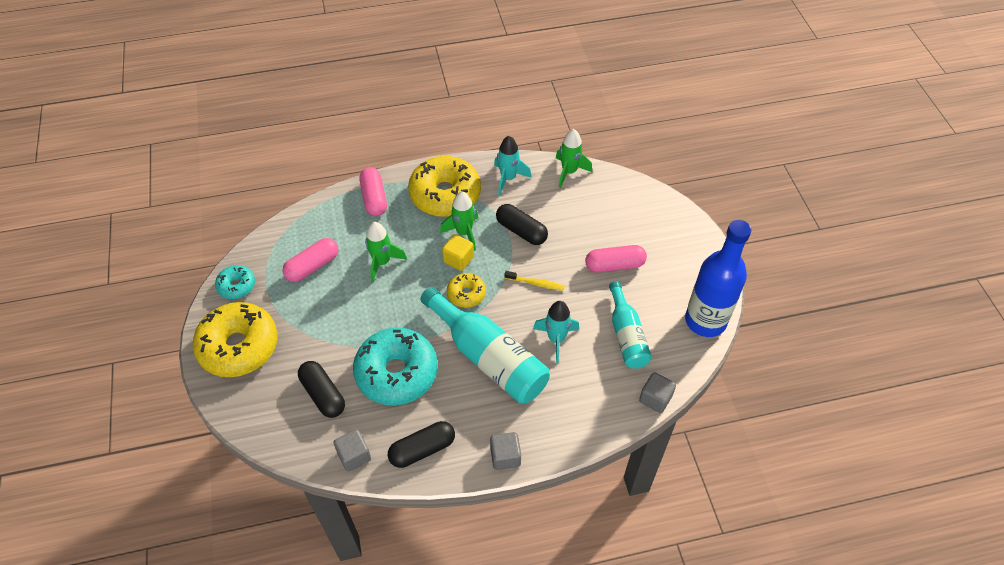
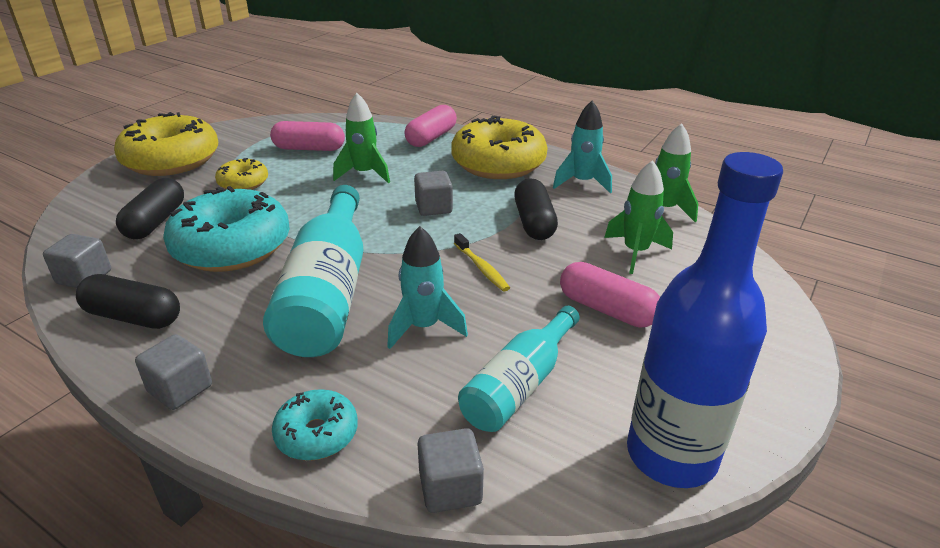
camera: 45 degrees right, 20 degrees down
turquoise donut [215,265,255,299] -> turquoise donut moved to [272,389,358,461]
green rocket [440,191,478,251] -> green rocket moved to [604,160,673,274]
yellow cube [442,234,474,271] -> grey cube [414,171,453,216]
yellow donut [447,273,486,308] -> yellow donut moved to [215,158,268,190]

